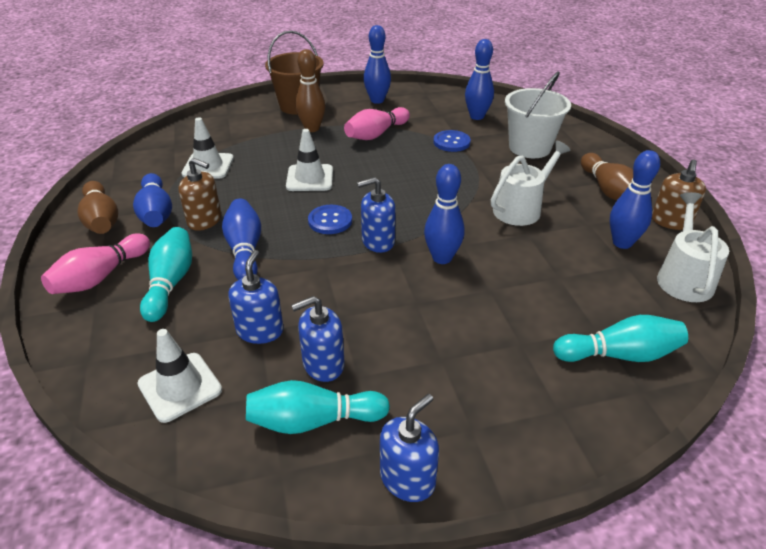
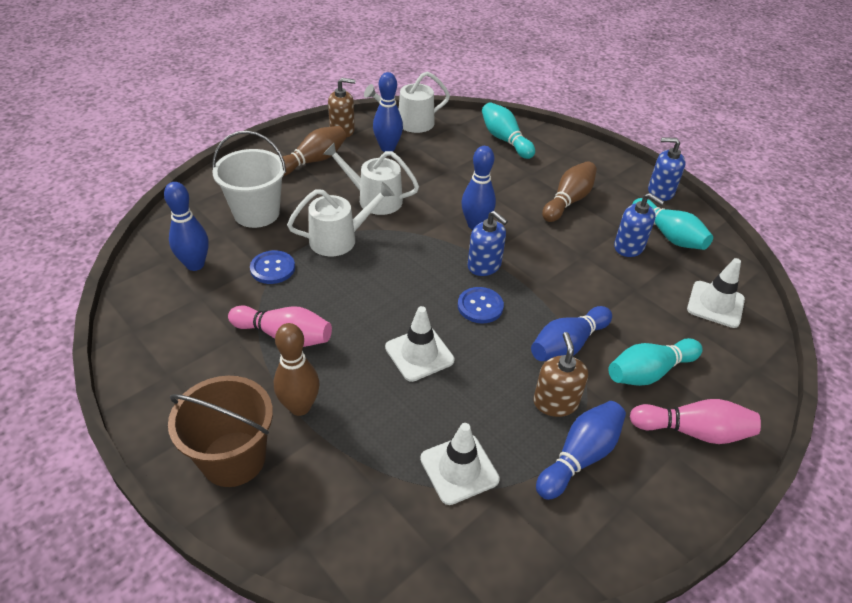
camera: 120 degrees left, 5 degrees up
brown bowling pin [78,181,118,234] -> brown bowling pin moved to [542,161,597,222]
blue soap dispenser [228,250,284,344] -> none
blue bowling pin [363,25,391,104] -> none
none -> white watering can [287,182,394,256]

